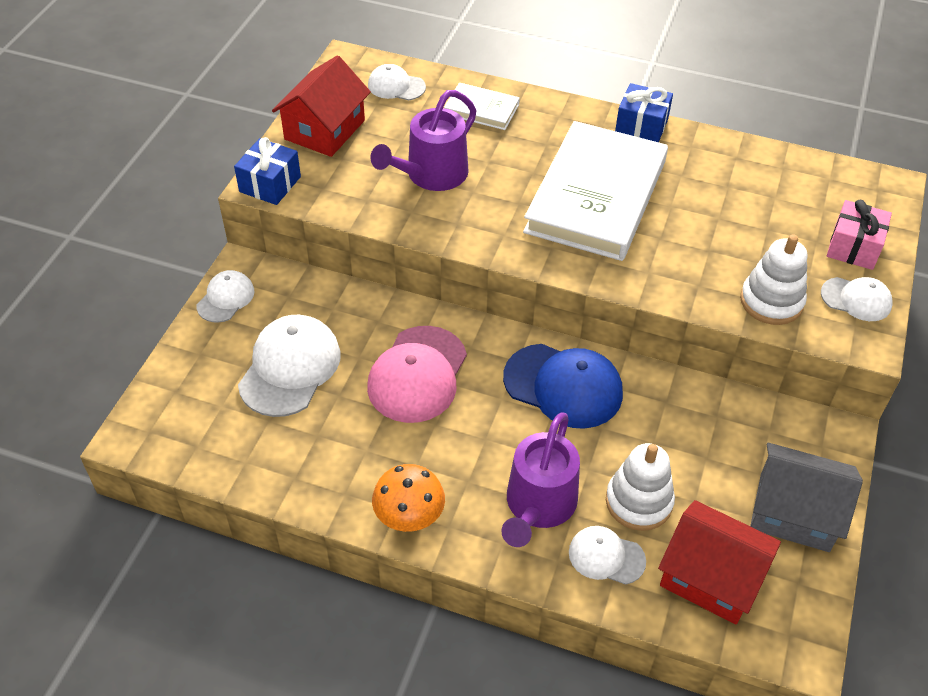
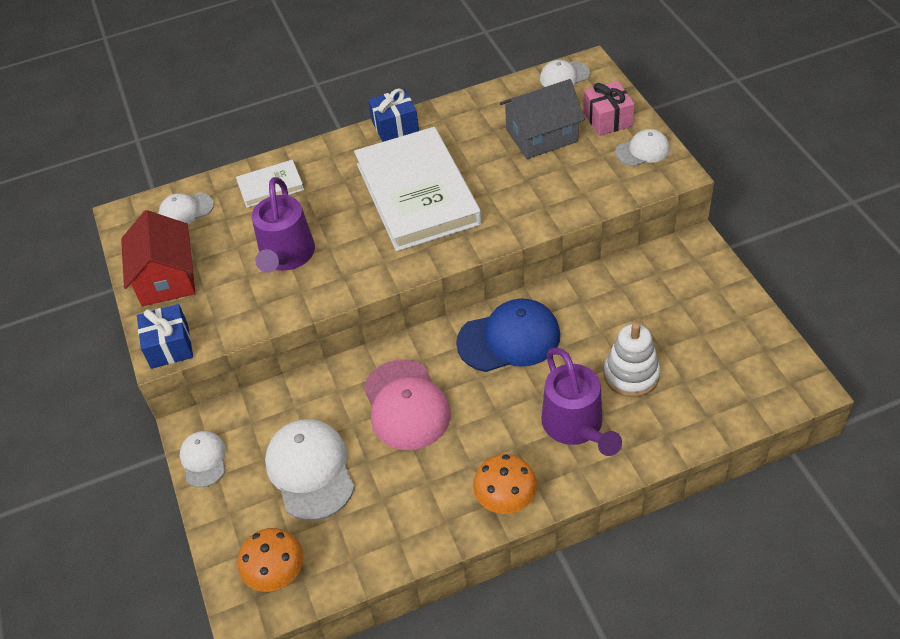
camera: 35 degrees left, 0 degrees up
white cap [569,526,646,585] -> white cap moved to [540,60,590,87]
red house [658,500,781,625] -> none
white stacking toy [740,234,807,325] -> none
grey house [750,443,863,552] -> grey house moved to [500,79,585,159]
none -> orange mushroom [238,528,304,592]

